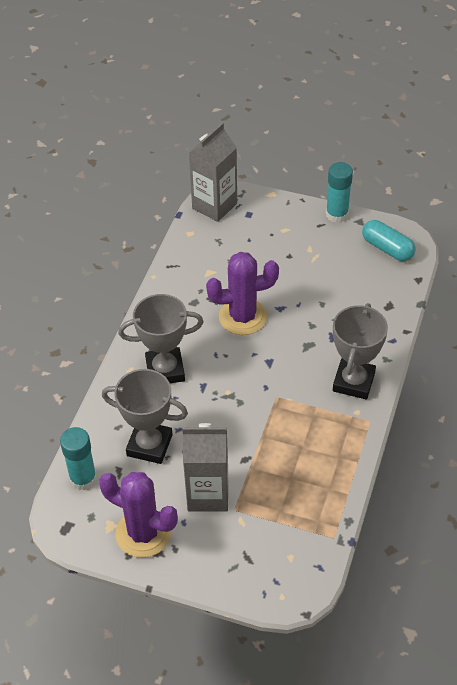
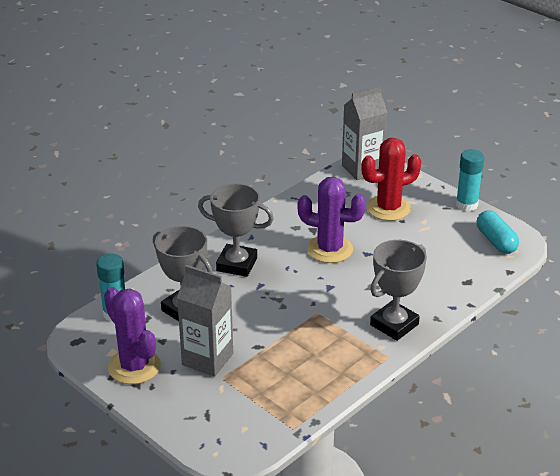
camera: 25 degrees right, 15 degrees down
none -> red cactus [361,138,421,221]

